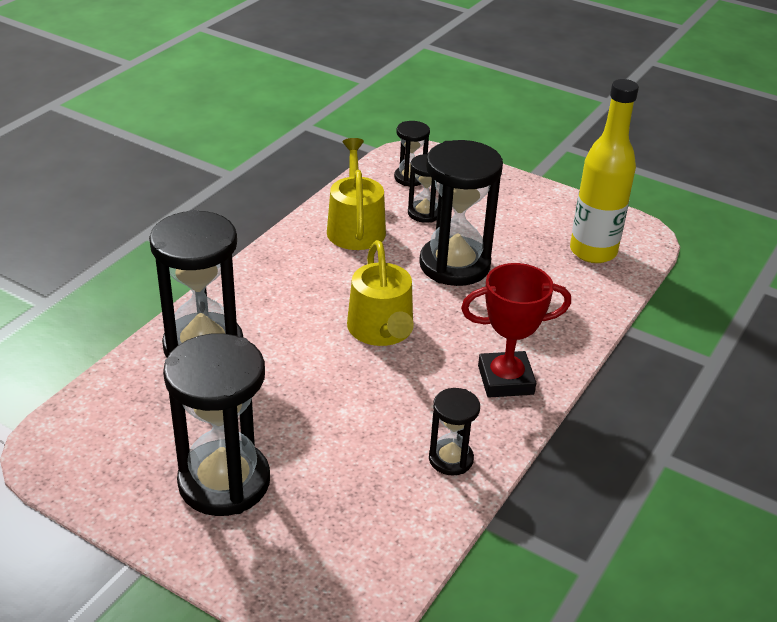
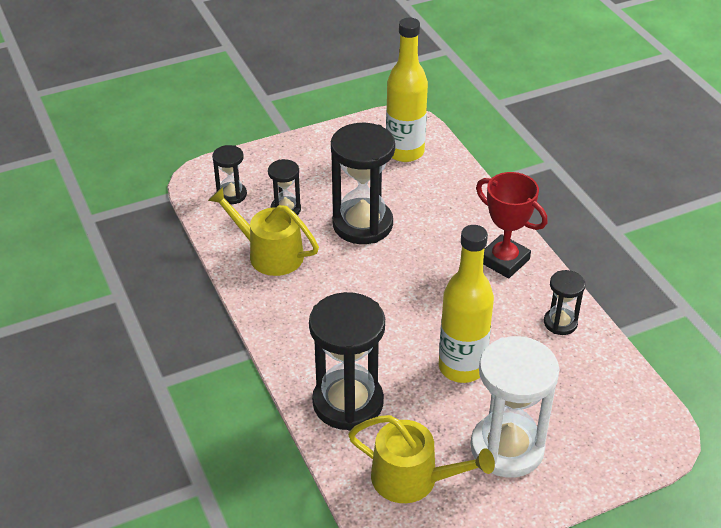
camera: 55 degrees left, 5 degrees up
black hourglass [163,333,270,516] -> white hourglass [471,336,559,478]
yellow watering can [347,240,414,346] -> yellow watering can moved to [348,415,495,503]
red trophy [461,263,571,398] -> red trophy turned 75 degrees counterclockwise [476,172,547,278]
none -> yellow bottle [439,225,494,383]

